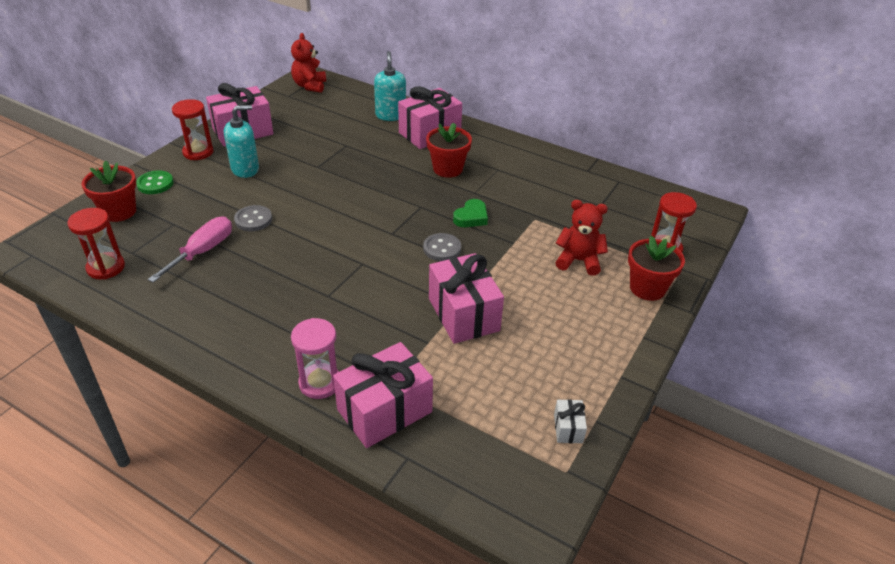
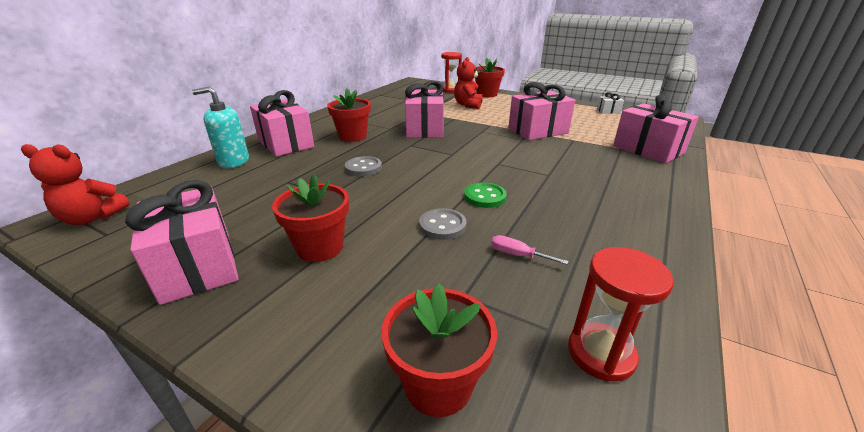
camera: 90 degrees left, 10 degrees down
green button [136,170,173,194] -> green button moved to [464,182,507,208]
pink screwdriver [148,217,232,283] -> pink screwdriver [491,235,569,264], size x0.53
red hourglass [172,99,213,160] -> none
turquoise soap dispenser [224,105,259,178] -> red flower pot [272,174,349,262]
pink hourglass [291,318,339,399] -> none
grey button [423,233,461,261] -> grey button moved to [345,156,382,176]
green heart [453,199,488,227] -> pink gift [405,81,444,138]

